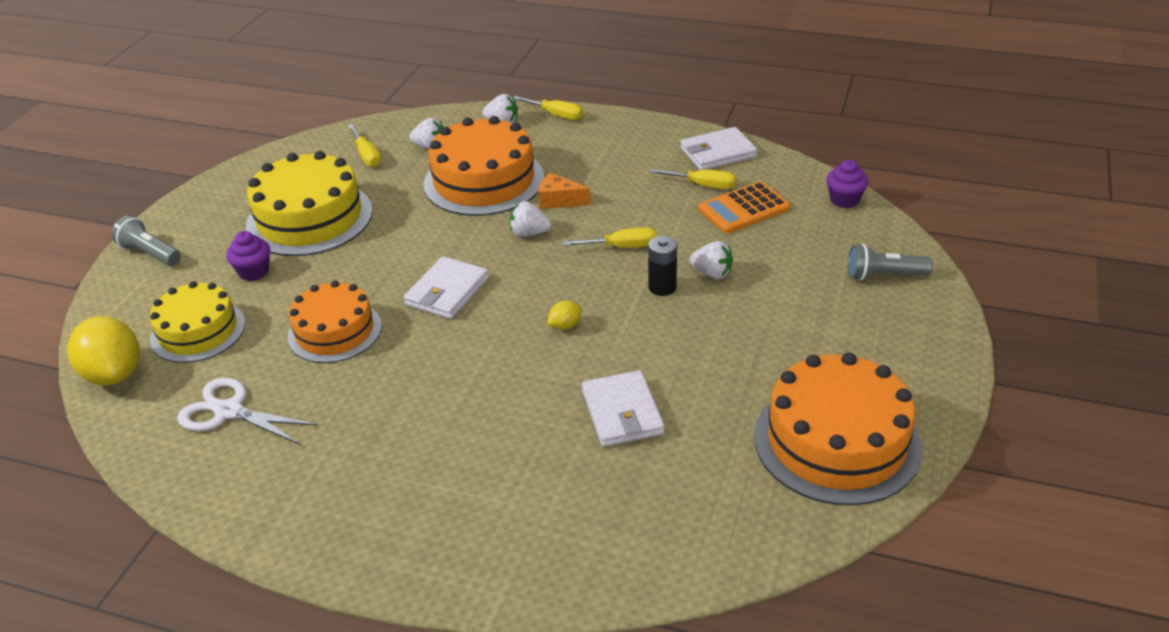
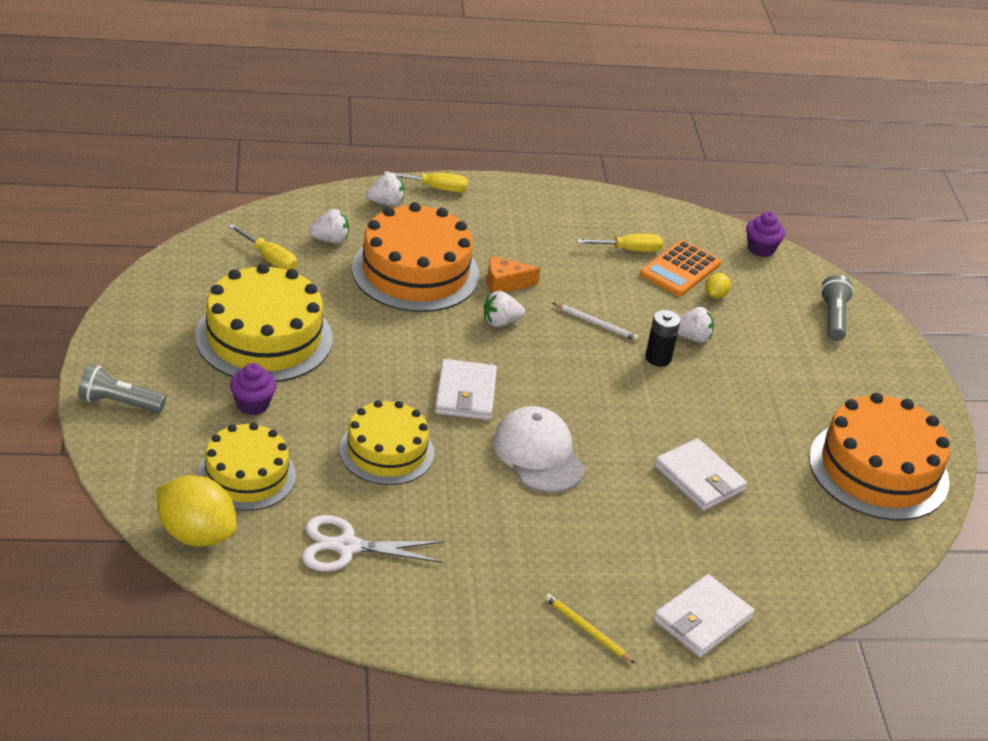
camera: 30 degrees left, 0 degrees up
orange cake [287,280,382,363] -> yellow cake [340,400,434,485]
yellow lemon [548,300,581,330] -> yellow lemon moved to [705,273,731,299]
yellow screwdriver [563,227,656,248] -> white pencil [553,303,639,341]
white wallet [680,127,757,170] -> white wallet moved to [653,574,755,657]
grey flashlight [848,244,933,281] -> grey flashlight turned 120 degrees clockwise [820,275,854,341]
none -> white cap [493,406,585,493]
none -> yellow pencil [545,594,635,664]

